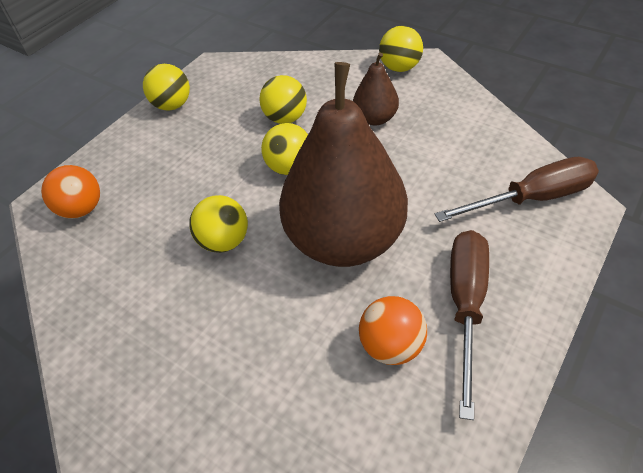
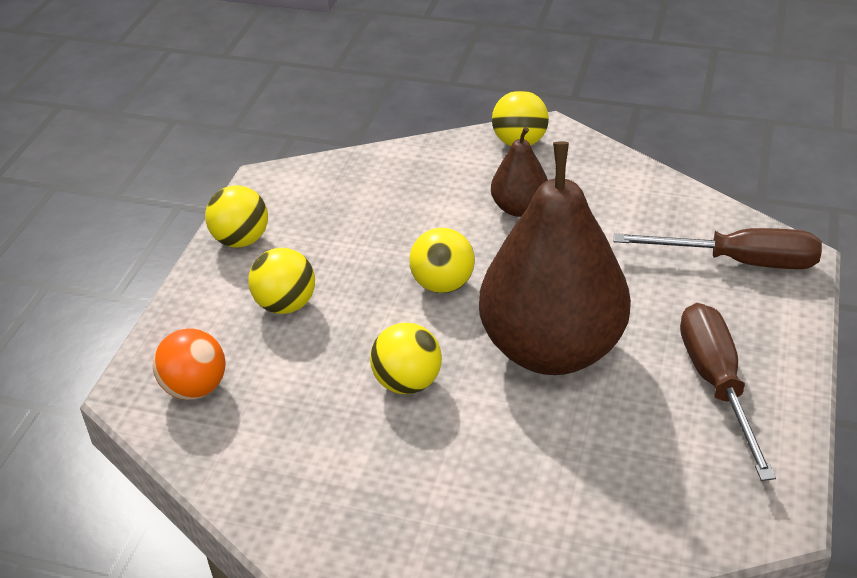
camera: 20 degrees left, 10 degrees down
yellow ball [259,75,307,124] -> yellow ball moved to [249,248,315,314]
orange ball [359,296,427,365] -> none
brown screwdriver [435,157,599,222] -> brown screwdriver turned 45 degrees clockwise [614,228,822,269]

